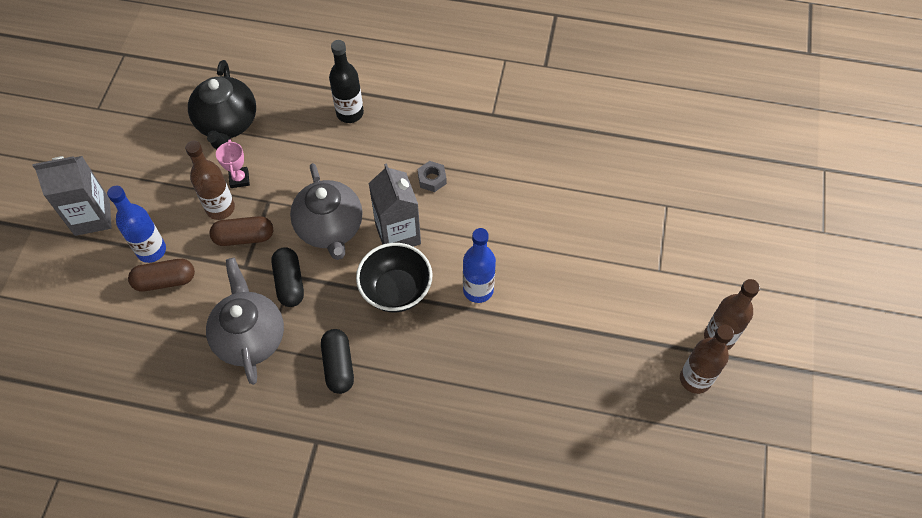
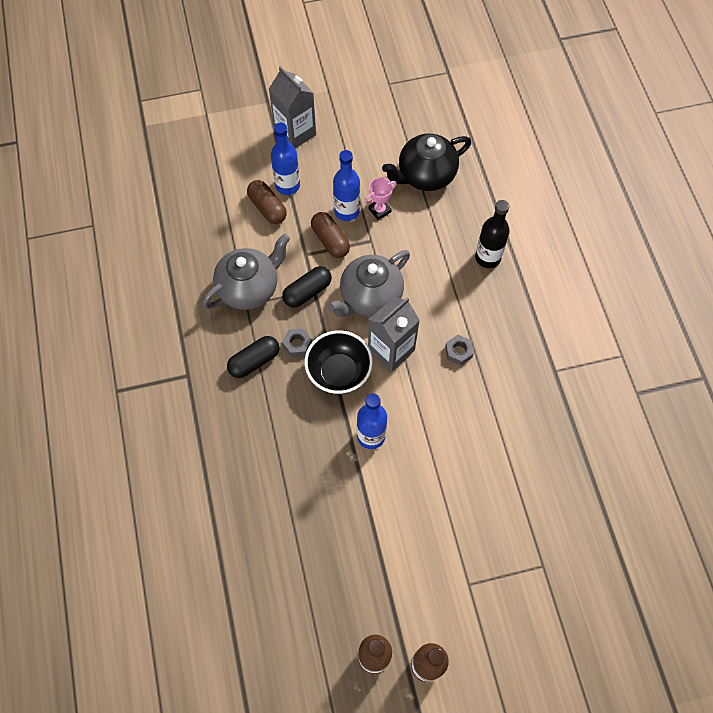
camera: 65 degrees right, 5 degrees up
brown bottle [185,141,235,220] -> blue bottle [333,150,360,221]
none -> grey nut [282,328,312,357]

